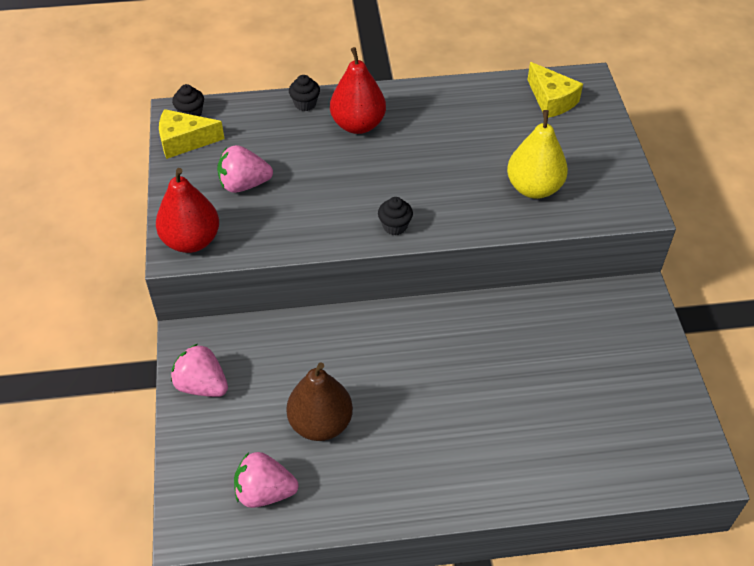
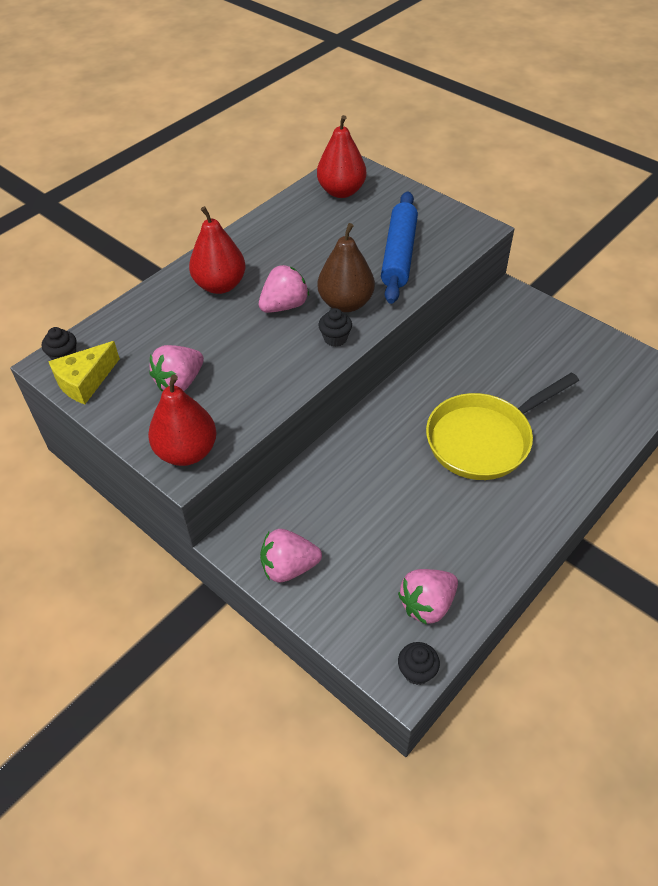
camera: 40 degrees left, 0 degrees up
brown pear [286,362,353,441] -> brown pear moved to [318,223,375,312]
black cupcake [289,75,320,111] -> black cupcake moved to [398,642,440,685]
yellow pear [507,110,568,199] -> blue rolling pin [381,191,418,304]
yellow cheese [527,62,583,118] -> red pear [317,115,366,198]
none -> pink strawberry [259,265,309,313]
none -> yellow pan [426,372,579,480]

